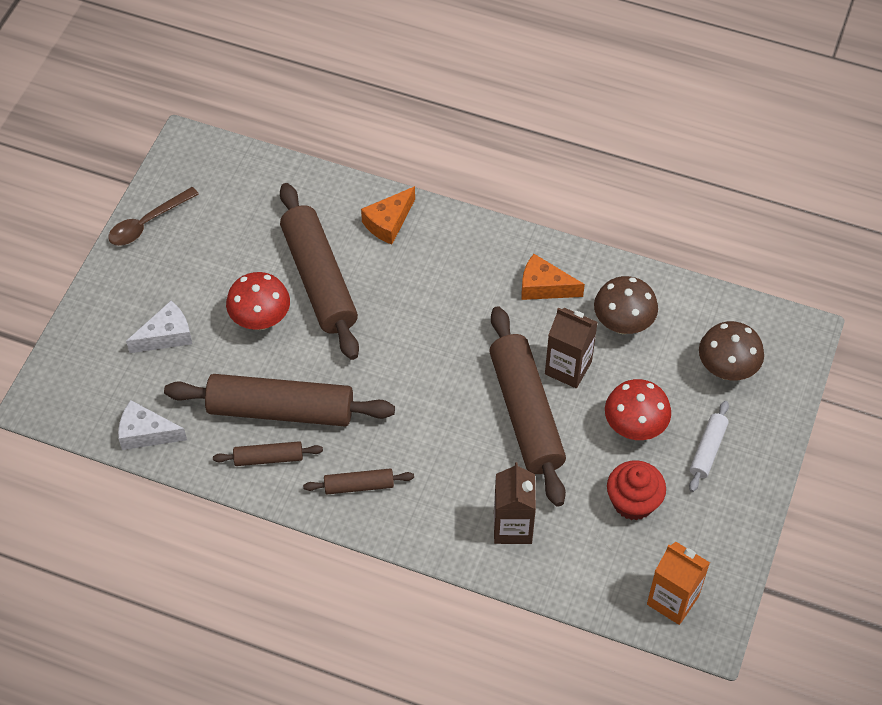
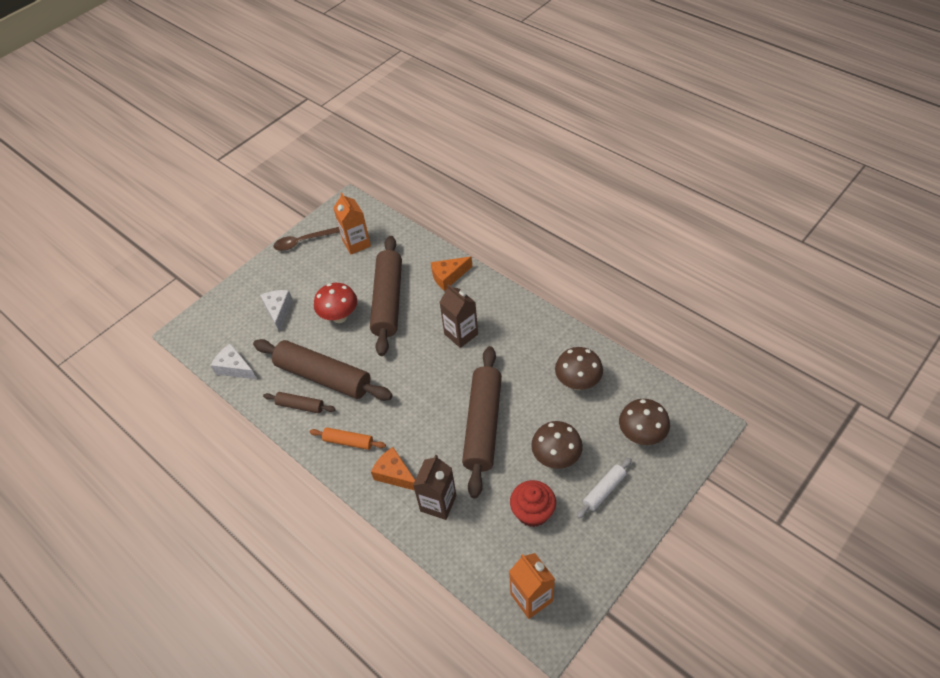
camera: 25 degrees right, 5 degrees down
white cheese [126,301,192,353] -> white cheese turned 90 degrees counterclockwise [260,290,293,333]
brown rolling pin [303,468,414,494] -> orange rolling pin [310,427,386,450]
orange cheese [522,254,585,300] -> orange cheese moved to [371,447,415,490]
brown carton [545,308,598,388] -> brown carton moved to [440,284,478,348]
red mushroom [605,379,671,440] -> brown mushroom [531,421,583,469]
none -> orange carton [333,192,371,254]

